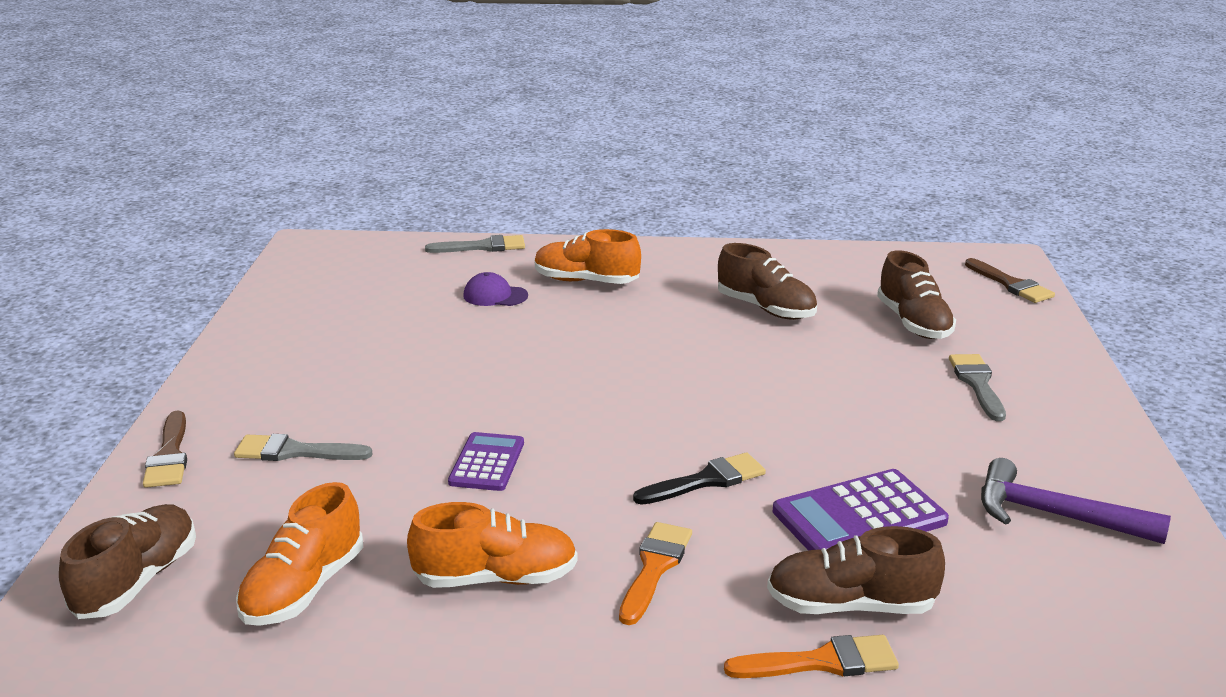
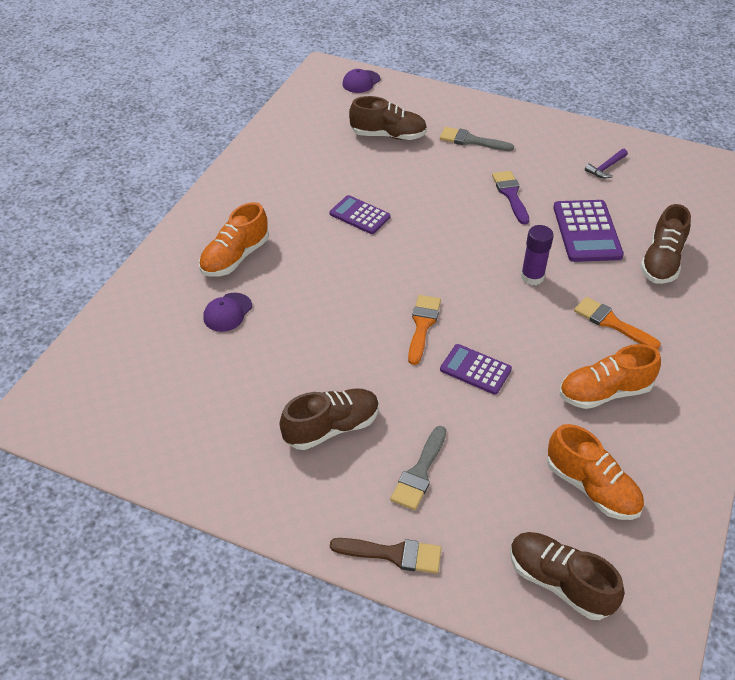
camera: 70 degrees left, 20 degrees up
orange shoe [407,502,578,588] -> orange shoe turned 120 degrees counterclockwise [559,344,661,409]
grey brush [425,235,525,253] -> none
black brush [633,453,766,505] -> purple glue stick [521,225,554,285]
brown shoe [718,243,817,320] -> brown shoe moved to [280,388,379,450]
orange brush [724,635,899,678] -> orange brush moved to [408,295,441,365]
brown brush [965,258,1055,303] -> purple cap [342,69,380,93]
purple hammer [981,458,1171,544] -> purple hammer [585,149,628,178], size x0.55
none -> purple calculator [330,195,391,234]
none -> purple brush [492,171,529,225]

